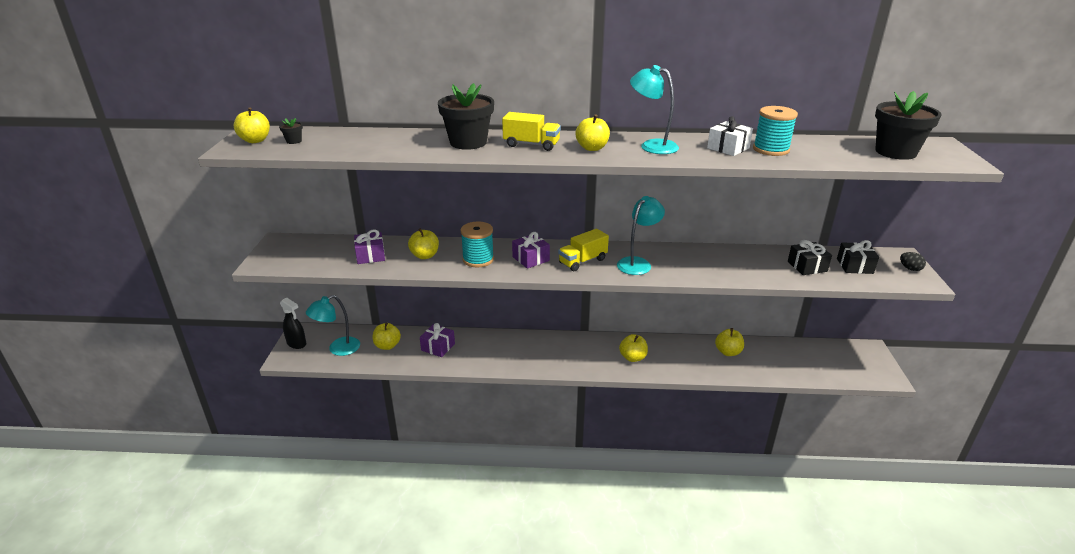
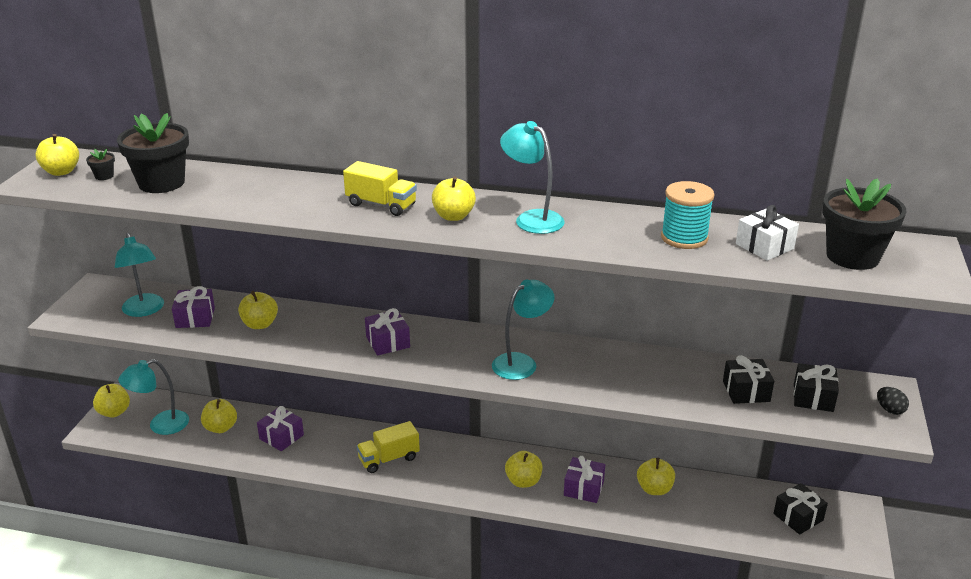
camera: 10 degrees right, 0 degrees up
black spray bottle [280,297,306,349] -> yellow apple [93,384,130,418]
black flower pot [438,83,494,150] -> black flower pot moved to [117,113,189,193]
turquoise spool [460,221,494,267] -> none
yellow truck [558,229,609,271] -> yellow truck moved to [357,421,420,473]
white gift [707,116,753,156] -> white gift moved to [736,205,799,261]
none -> turquoise lamp [115,233,164,317]
none -> purple gift [564,456,605,503]
none -> black gift [773,483,828,535]

